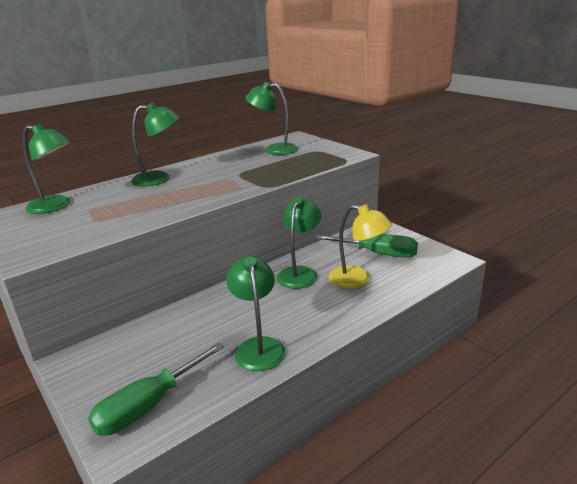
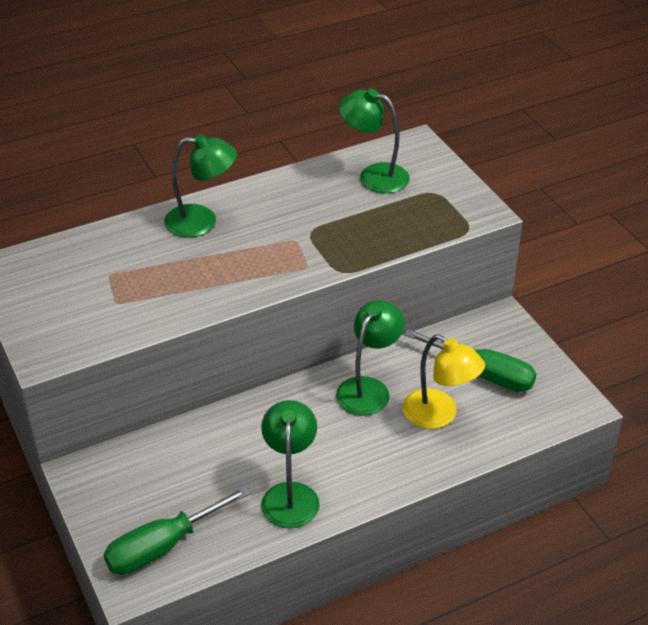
camera: 10 degrees right, 15 degrees up
green lamp [23,124,71,214] -> none

